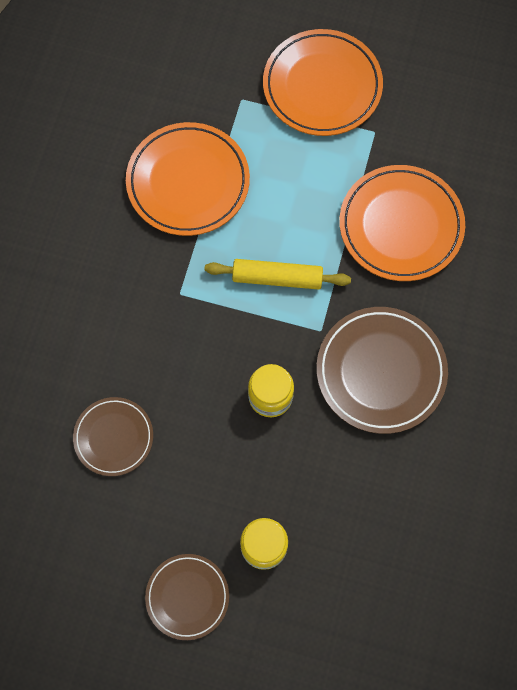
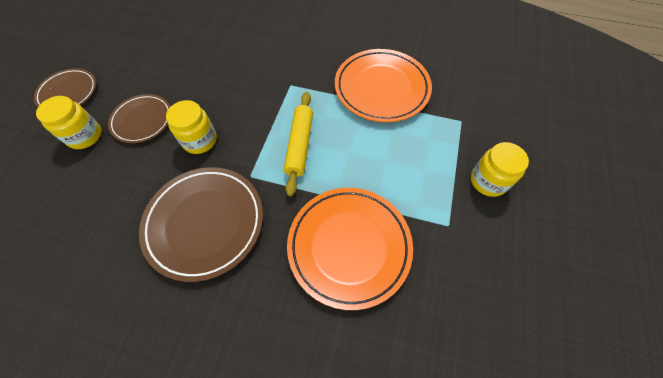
camera: 90 degrees right, 10 degrees down
brown plate [73,397,153,476] -> brown plate moved to [108,94,170,143]
orange plate [263,29,383,136] -> yellow jar [471,142,529,197]

